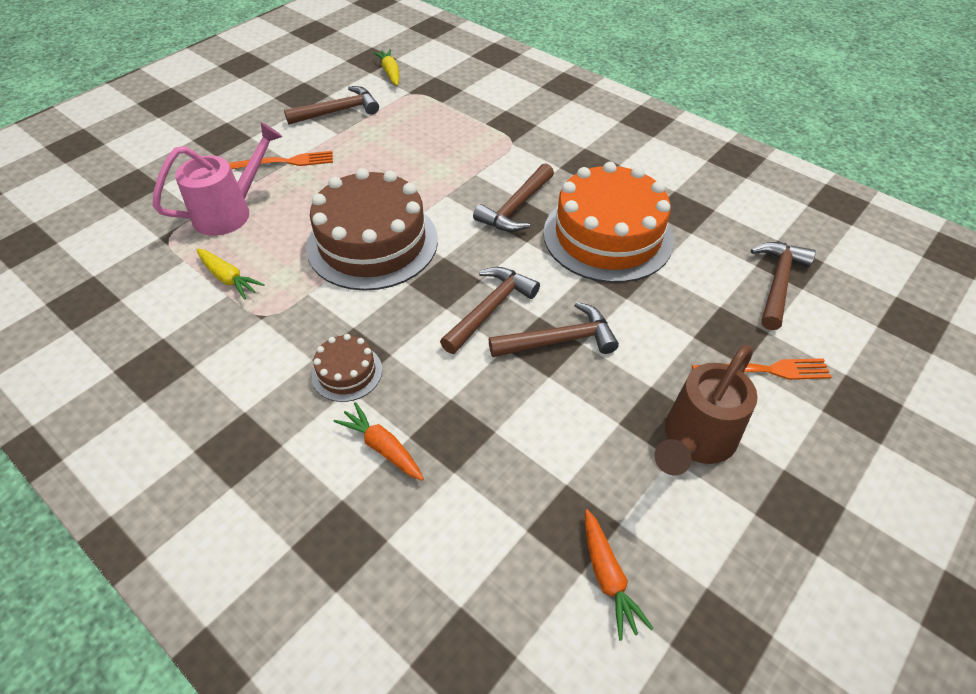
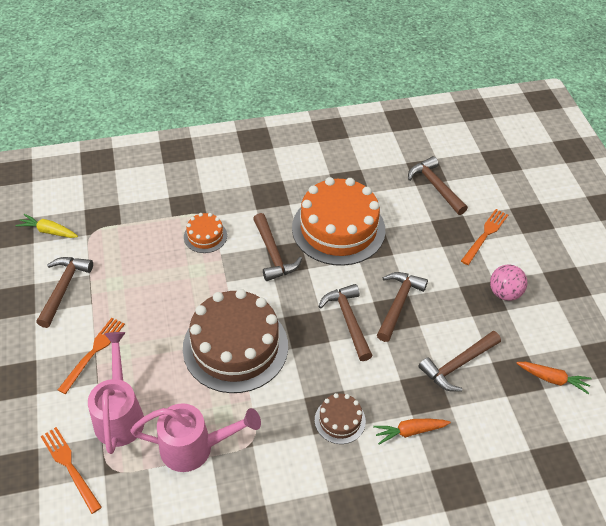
camera: 55 degrees left, 0 degrees up
yellow carrot [196,248,265,300] -> pink watering can [130,403,261,472]
brown watering can [655,345,758,476] -> pink ball [490,264,527,301]
none -> orange fork [40,427,102,514]
none -> orange cake [184,213,227,253]
none -> brown hammer [418,331,501,392]

